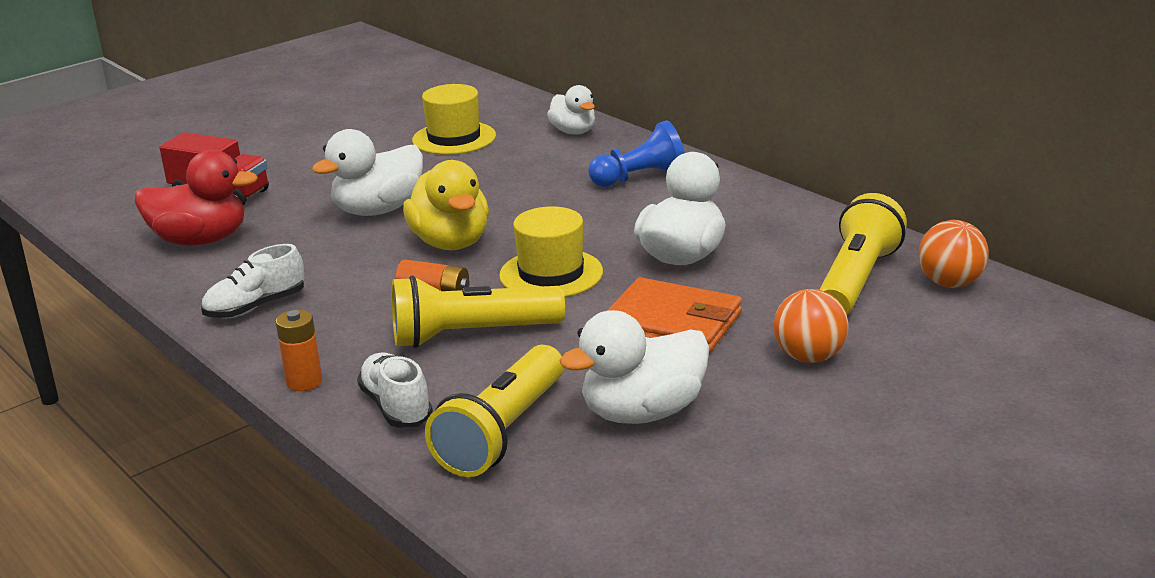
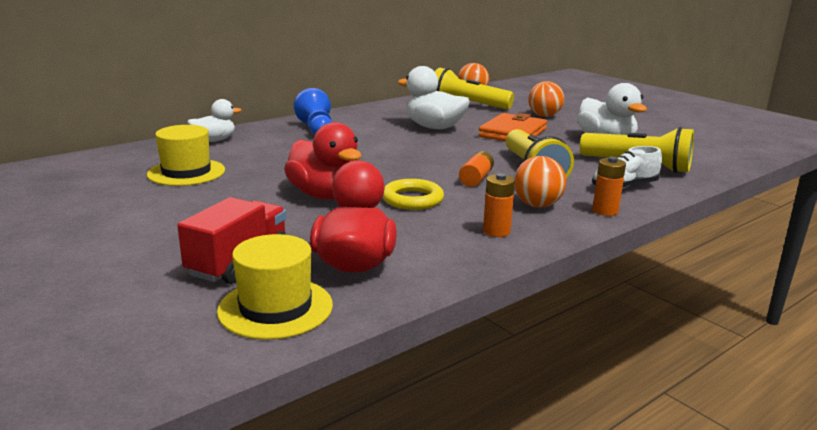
camera: 90 degrees left, 5 degrees down
white shoe [201,244,305,319] -> orange battery [483,173,515,237]
white duck [312,129,423,216] -> red duck [284,122,361,200]
yellow duck [403,160,489,250] -> none
yellow hat [499,206,603,297] -> yellow hat moved to [217,234,333,340]
none -> yellow ring [383,179,444,210]
none -> orange ball [514,156,566,208]

